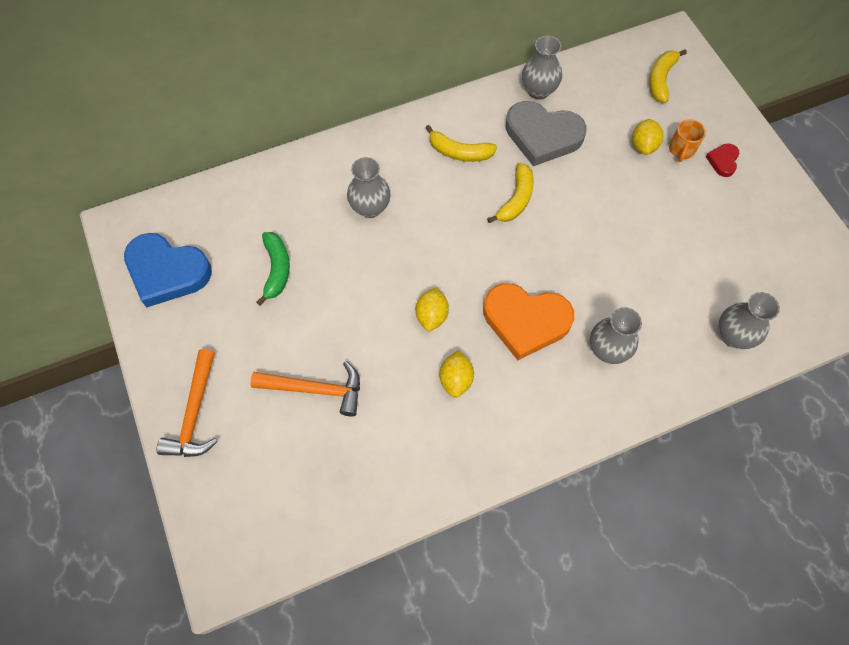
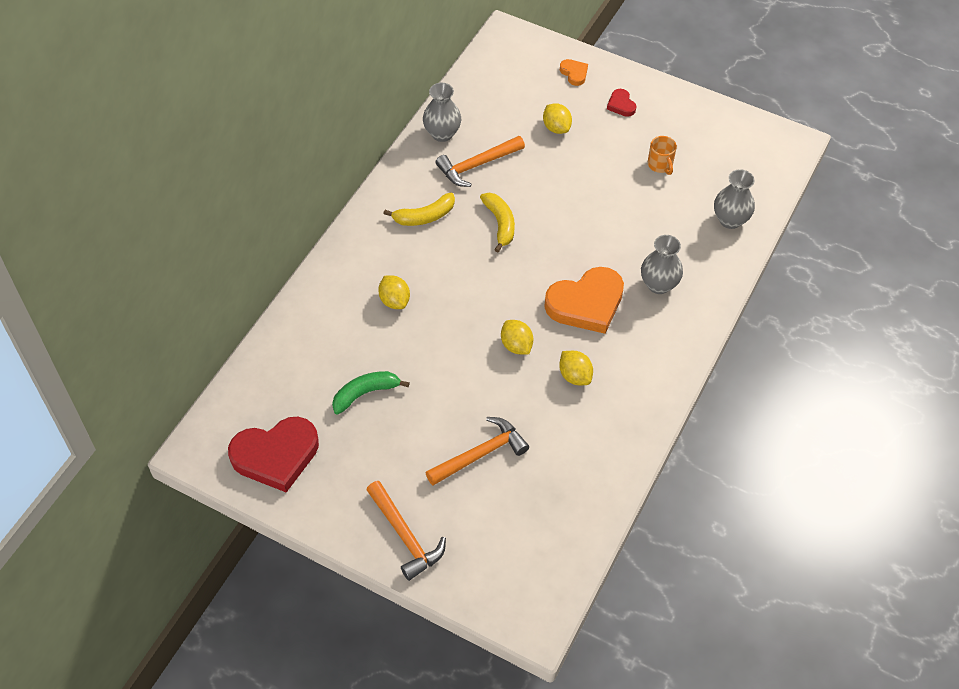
camera: 40 degrees left, 10 degrees down
blue heart [124,233,212,307] -> red heart [228,417,319,492]
green banana [256,232,290,306] -> green banana turned 75 degrees counterclockwise [332,371,410,414]
grey vase [347,157,391,218] -> yellow lemon [378,275,410,309]
grey heart [506,101,587,166] -> orange hammer [435,136,525,187]
yellow banana [649,49,687,103] -> none
orange mug [669,119,706,162] -> orange mug moved to [648,136,677,175]
none -> orange heart [560,59,588,86]

